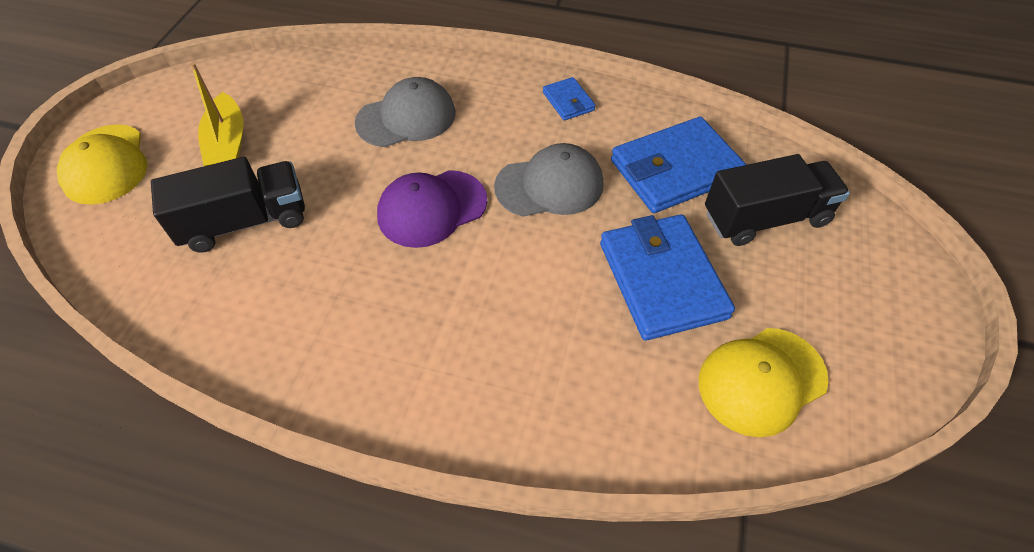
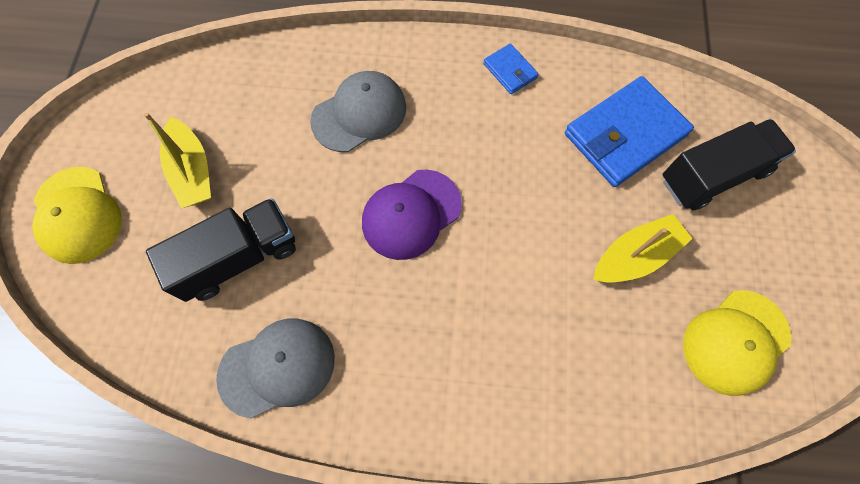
camera: 10 degrees left, 15 degrees up
grey cap [494,143,603,217] -> grey cap moved to [216,319,335,419]
blue wallet [600,214,735,341] -> yellow boat [593,214,693,283]

